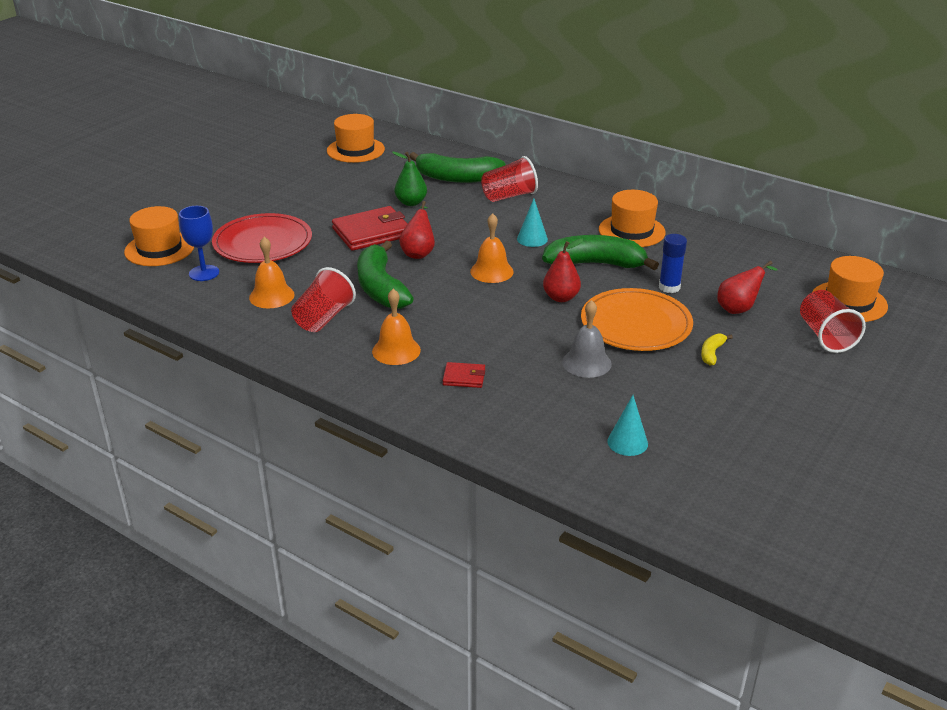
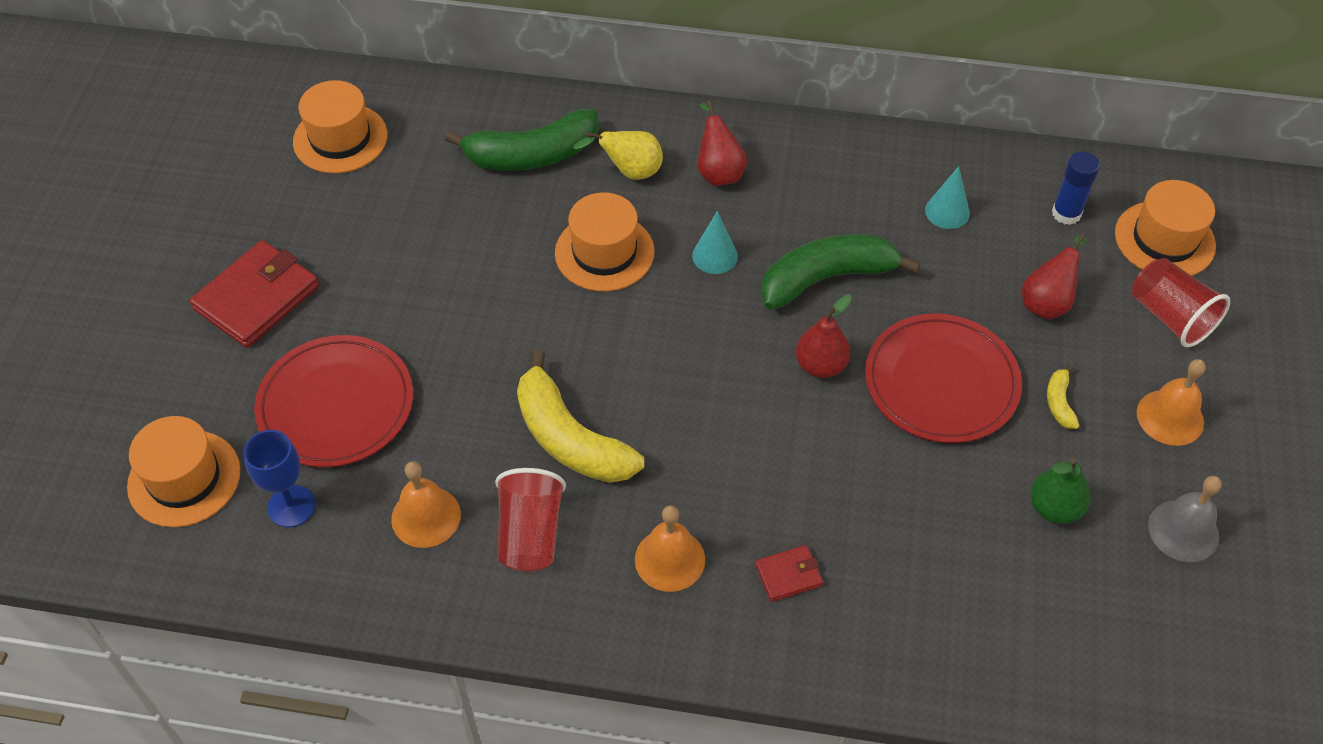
camera: 25 degrees left, 20 degrees up
red wallet [332,206,408,251] -> red wallet moved to [190,240,319,348]
green banana [357,240,414,309] -> yellow banana [517,350,644,483]
green pear [392,151,427,206] -> green pear moved to [1030,458,1090,524]
red pear [399,201,435,259] -> red pear moved to [698,101,747,186]
orange bell [470,213,514,283] -> orange bell moved to [1137,359,1206,446]
red cup [481,156,538,202] -> yellow pear [573,131,663,180]
grey bell [562,300,612,378] -> grey bell moved to [1148,476,1222,562]
orange plate [581,288,693,351] -> red plate [865,314,1022,443]
orange hat [599,190,666,247] -> orange hat moved to [555,192,655,292]
turquoise cone [607,395,648,456] -> turquoise cone moved to [925,166,970,229]
blue glue stick [659,234,687,293] -> blue glue stick moved to [1052,151,1100,225]

